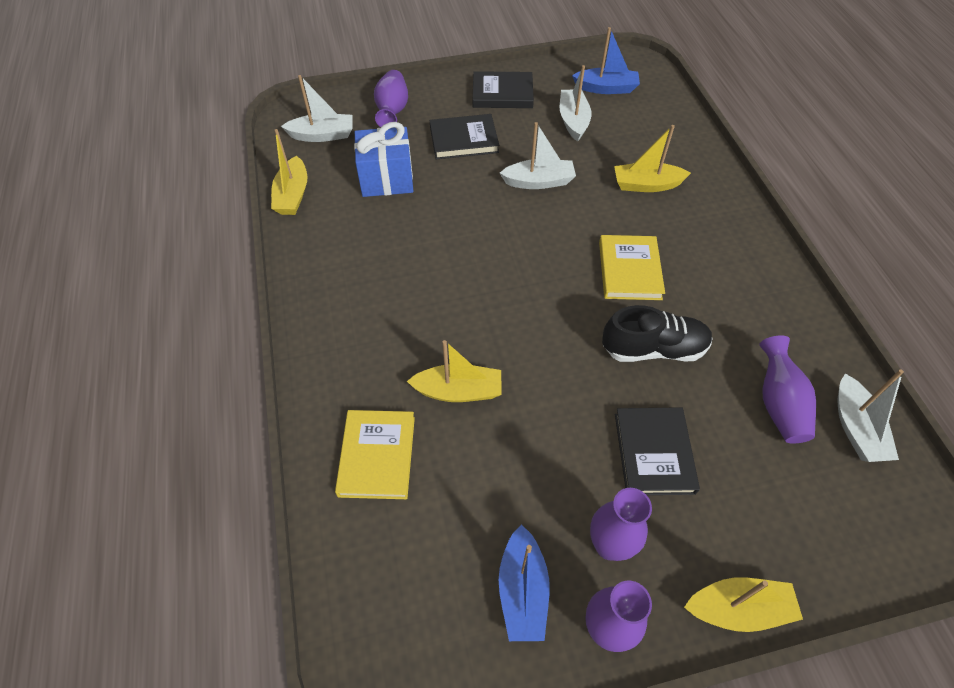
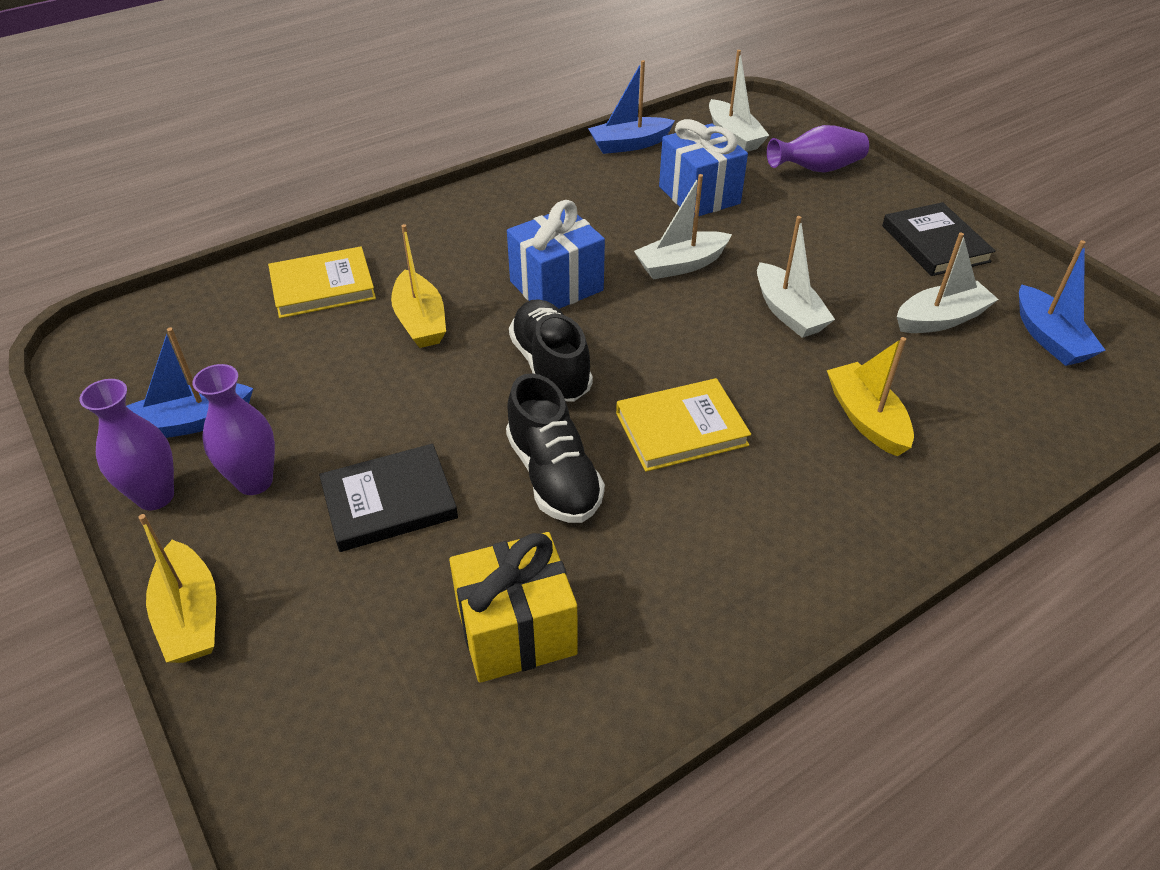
camera: 70 degrees right, 10 degrees down
yellow boat [271,129,307,215] -> blue boat [588,60,675,154]
black book [430,114,499,159] -> none
purple vase [759,335,816,443] -> yellow gift [449,532,578,683]
white boat [838,370,904,462] -> white boat moved to [634,174,732,280]
none -> blue gift [507,200,605,309]
none -> black shoe [509,299,593,402]

